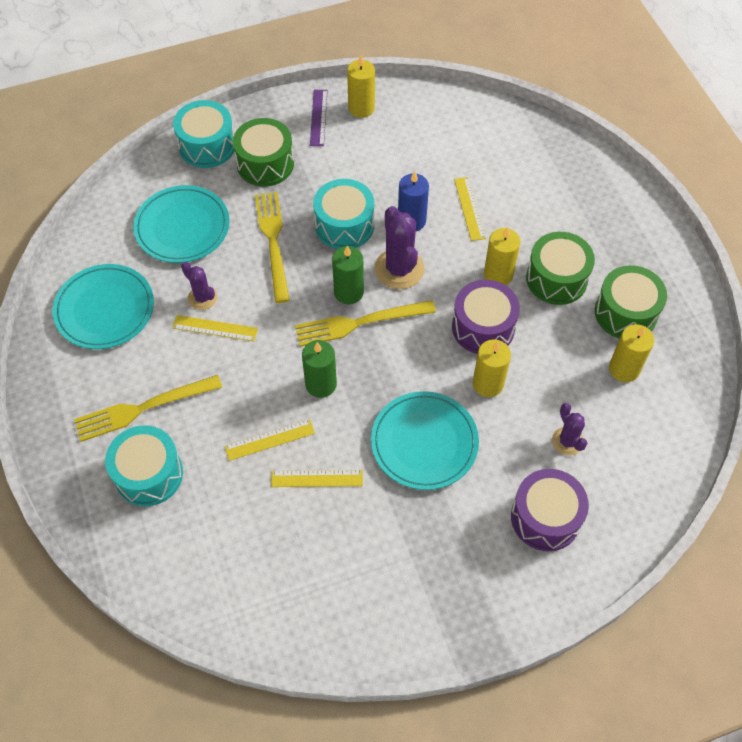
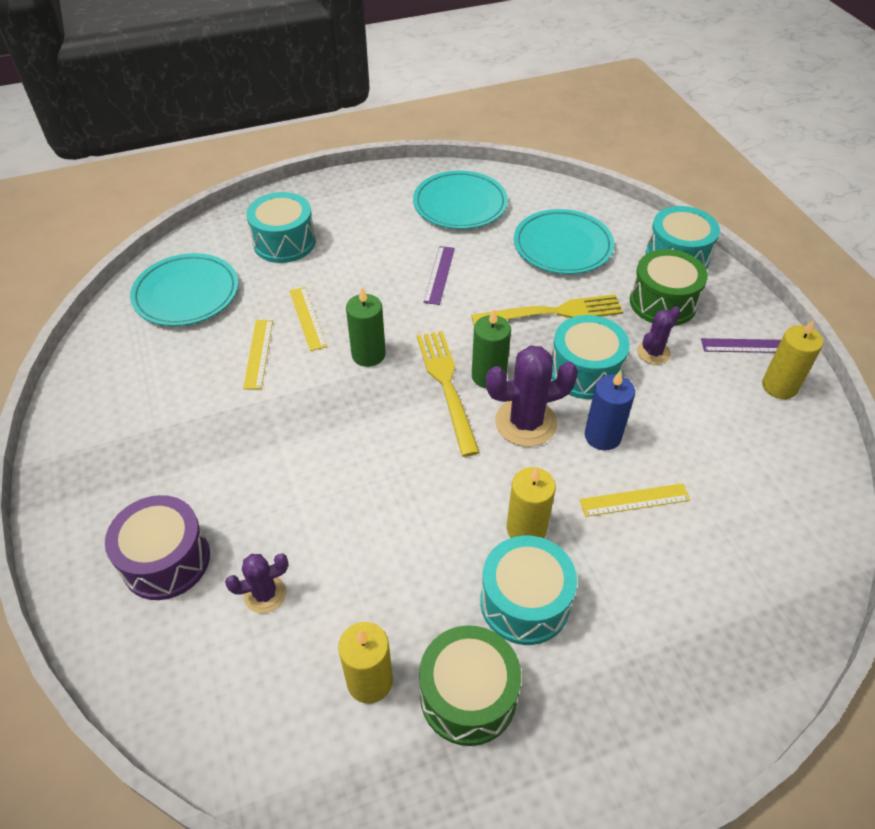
camera: 90 degrees right, 10 degrees down
yellow fork [74,375,222,442] -> none
yellow ruler [172,315,258,342] -> purple ruler [423,246,455,305]
purple cactus [181,262,217,310] -> purple cactus moved to [637,306,680,365]
turquoise plate [371,391,479,490] -> turquoise plate moved to [130,253,238,326]
purple drum [452,280,520,354] -> none
yellow candle [473,339,511,397] -> none
green drum [526,232,595,305] -> turquoise drum [480,535,577,645]

